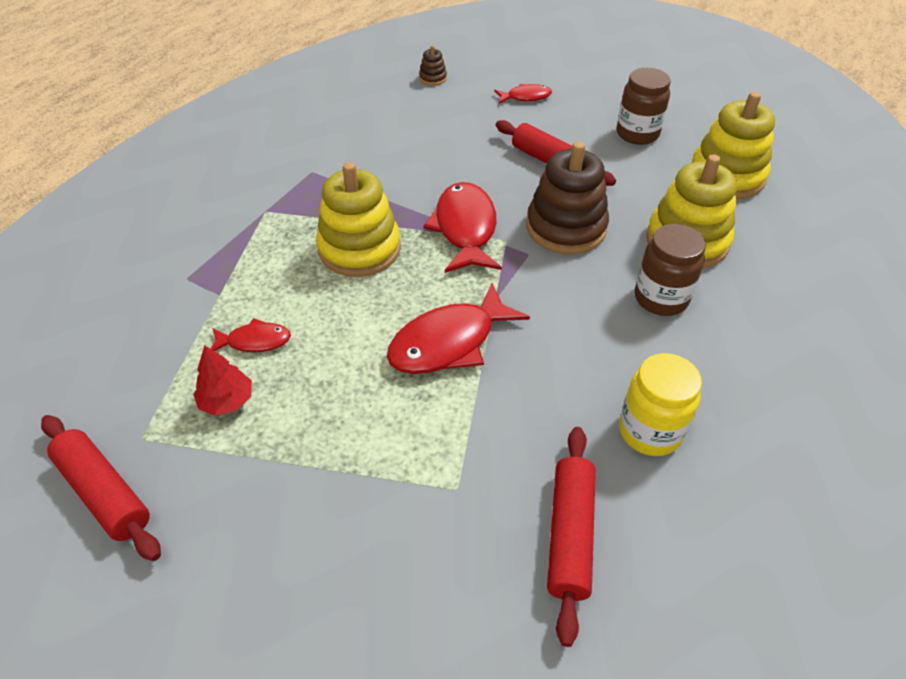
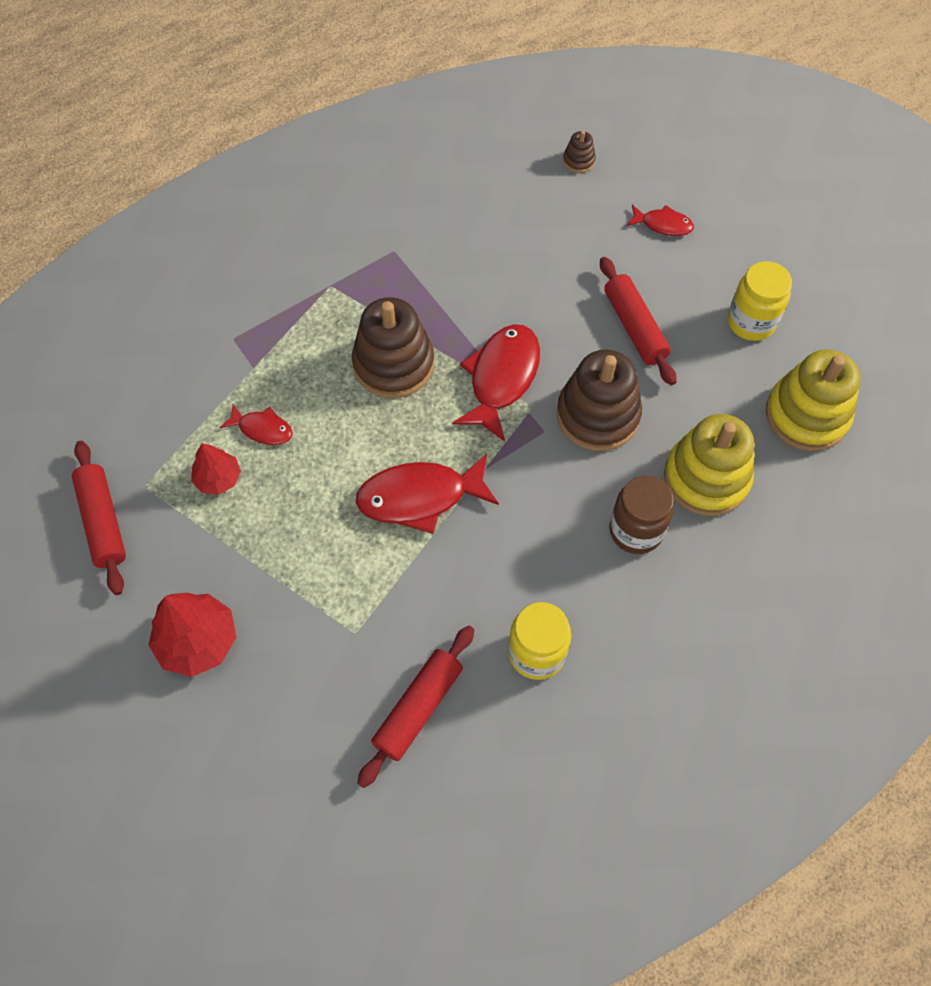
camera: 25 degrees right, 15 degrees up
yellow stacking toy [316,162,401,277] -> brown stacking toy [352,297,434,398]
brown jar [617,68,671,145] -> yellow jar [728,261,792,341]
none -> red tree [148,592,236,677]

